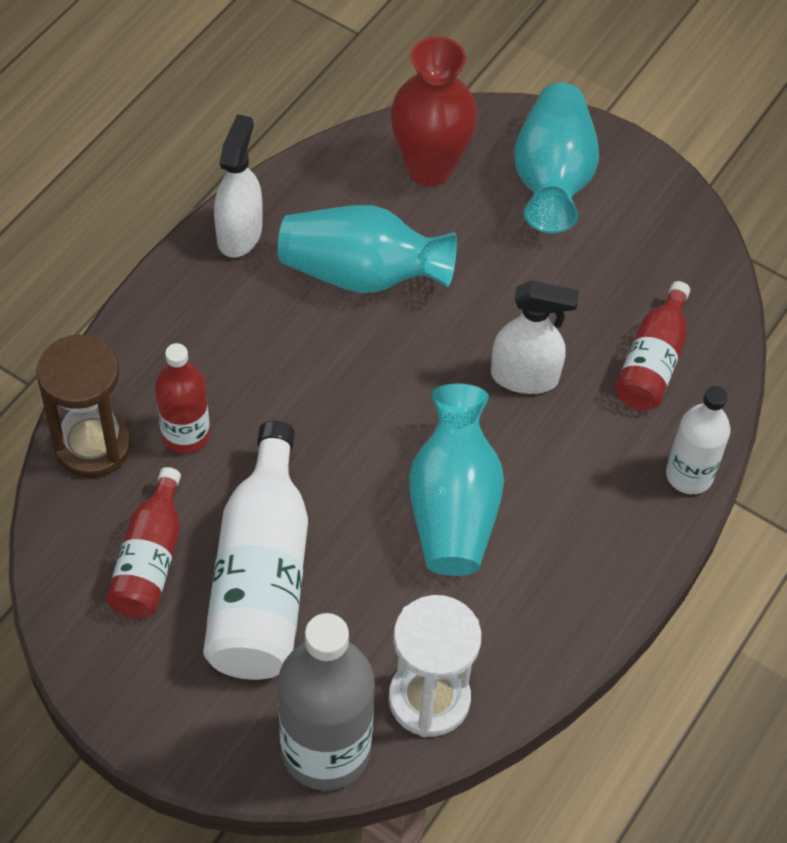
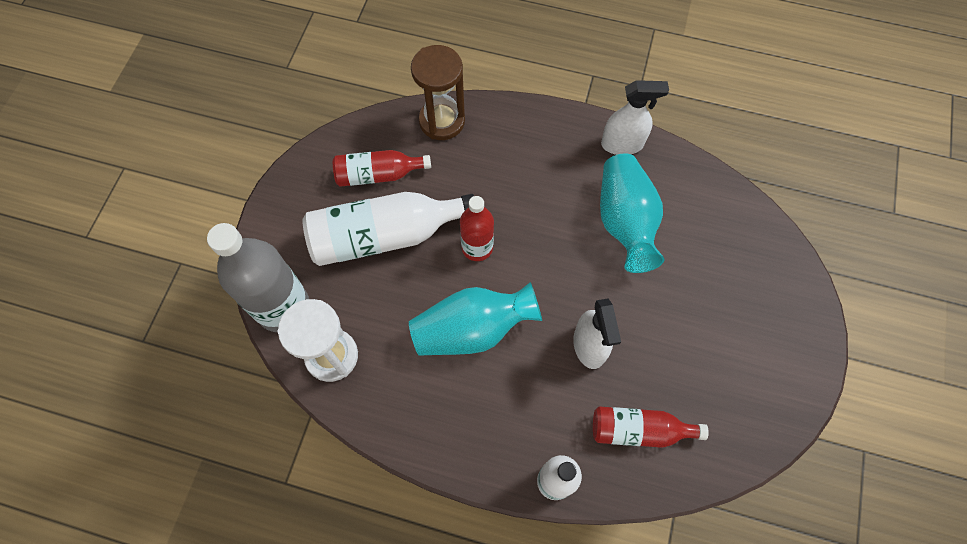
camera: 75 degrees right, 10 degrees up
red bottle [155,343,210,454] -> red bottle moved to [460,196,494,261]
red vase [391,36,477,187] -> none
turquoise vase [514,83,599,233] -> none

